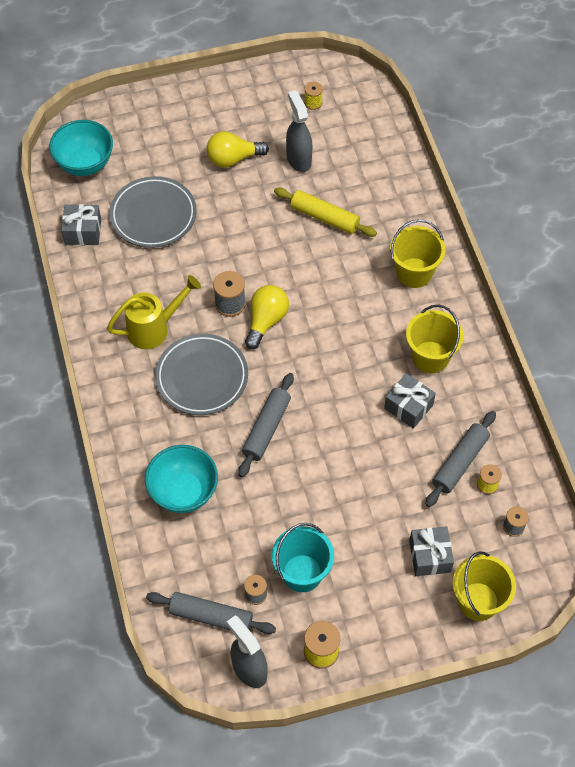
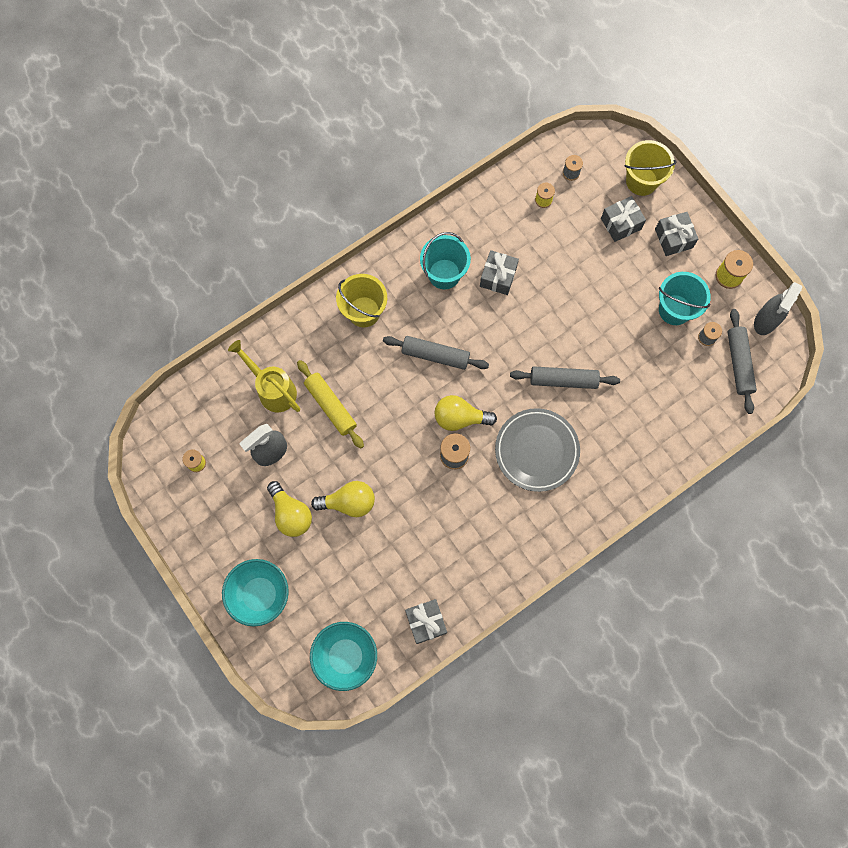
camera: 110 degrees left, 15 degrees up
yellow watering can [107,275,201,349] -> yellow watering can moved to [228,340,300,412]
grey plate [109,176,197,248] -> none
turquoise bowl [145,445,218,513] -> turquoise bowl moved to [222,559,289,627]
yellow rolling pin [274,188,377,237] -> yellow rolling pin turned 45 degrees counterclockwise [297,360,364,449]
yellow bucket [406,305,463,373] -> turquoise bucket [420,232,471,289]
grey rolling pin [425,411,496,507] -> grey rolling pin moved to [383,336,489,370]
none -> yellow light bulb [311,481,375,517]
none -> grey gift [655,212,698,256]

